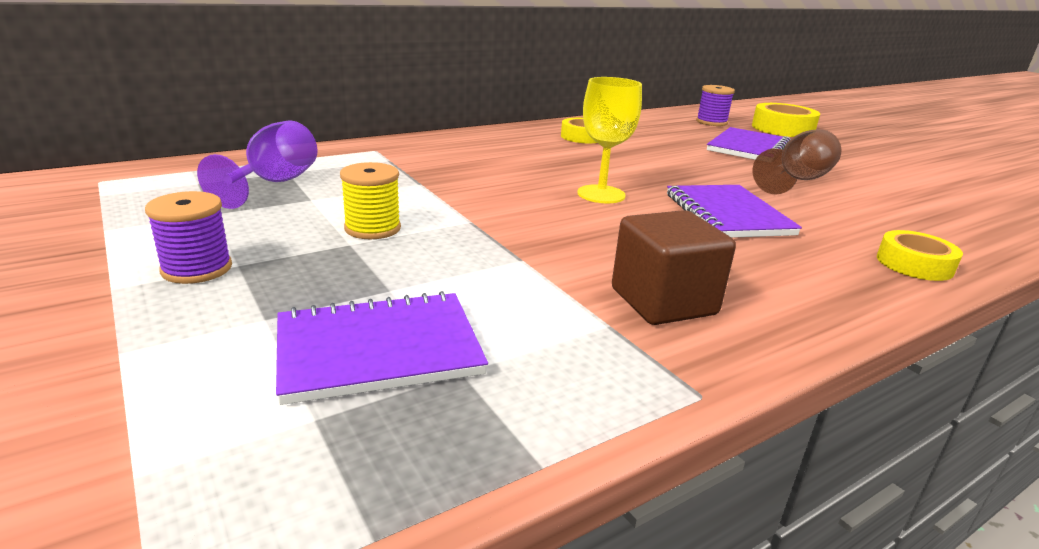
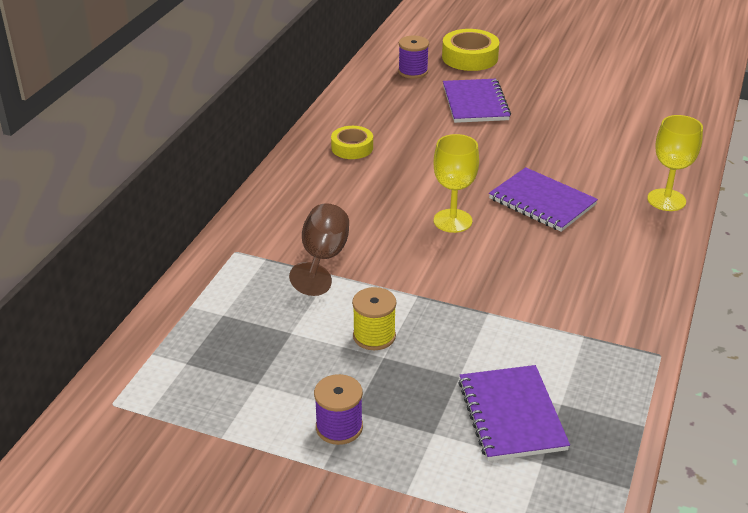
camera: 35 degrees left, 10 degrees up
purple goblet [197,120,318,209] -> none
purple notebook [276,291,488,405] -> purple notebook turned 45 degrees counterclockwise [458,365,570,461]
brown cube [612,210,736,325] -> none
brown goblet [753,130,841,195] -> brown goblet moved to [289,203,349,296]
yellow tape [877,230,963,281] -> yellow goblet [647,115,703,211]

